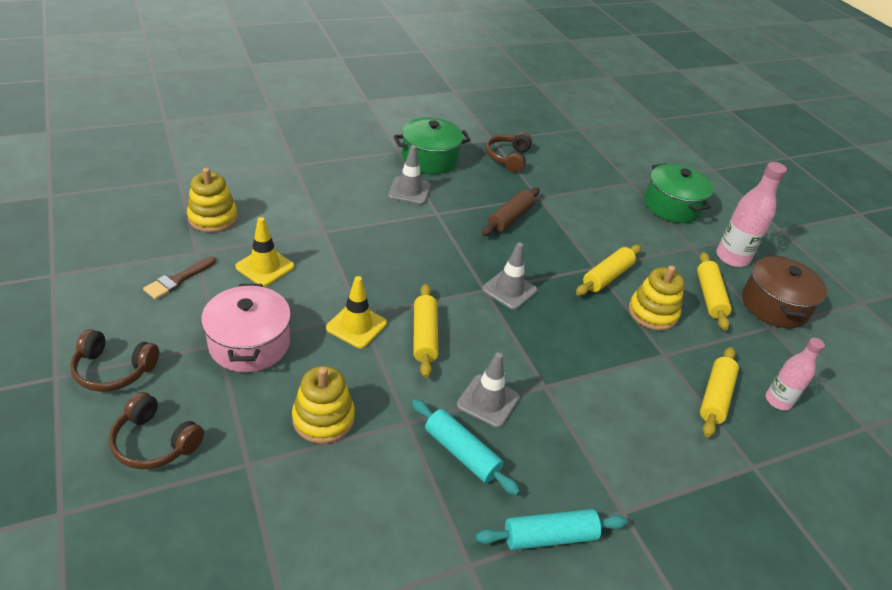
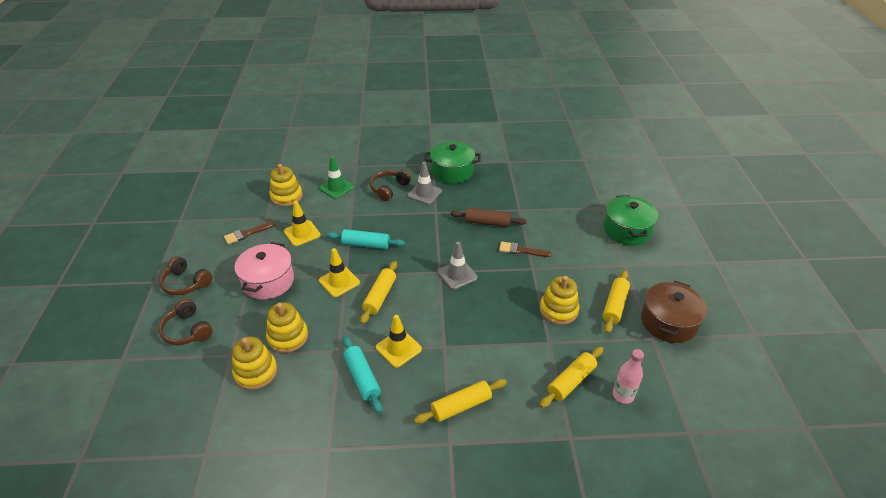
camera: 25 degrees right, 0 degrees up
grey traffic cone [457,352,520,428] -> yellow traffic cone [376,315,422,368]
turquoise rolling pin [476,509,627,550] -> turquoise rolling pin moved to [327,229,405,249]
brown rolling pin [482,187,540,236] -> brown rolling pin turned 45 degrees clockwise [450,208,527,227]
brown headphones [486,132,532,172] -> brown headphones moved to [370,170,411,201]
yellow rolling pin [576,245,641,296] -> yellow rolling pin moved to [414,379,507,424]
pink bottle [716,162,787,267] -> none
none -> yellow stacking toy [232,337,277,390]
none -> green traffic cone [319,156,354,199]
none -> brown brush [499,242,552,257]

